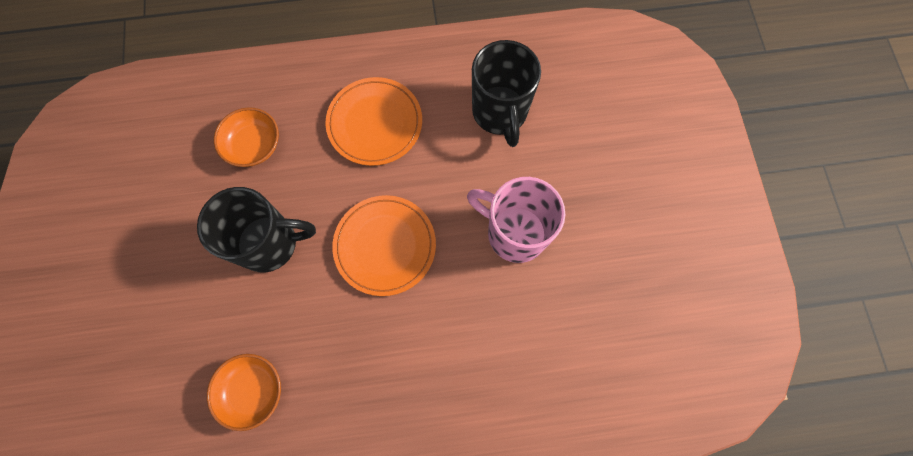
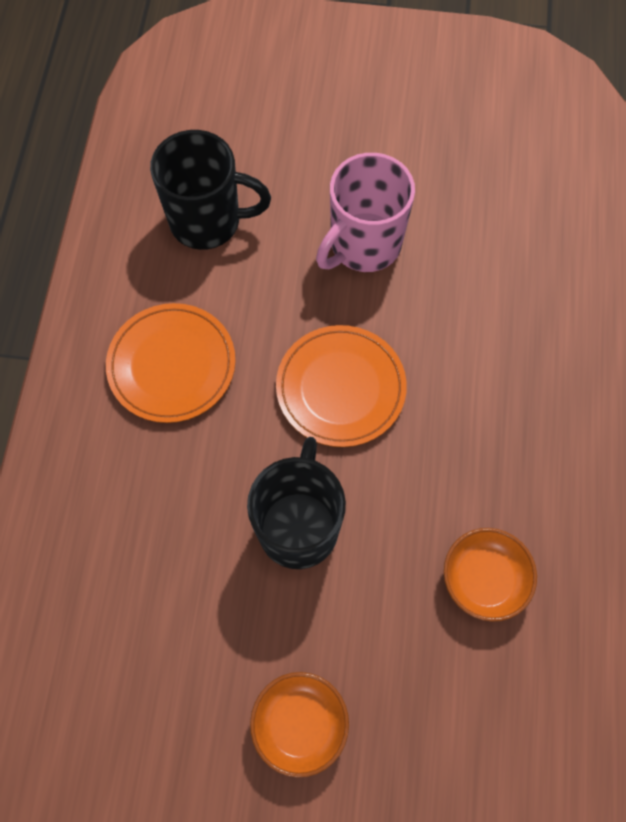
camera: 75 degrees left, 5 degrees down
orange bowl [214,107,279,167] -> orange bowl moved to [250,672,349,777]

